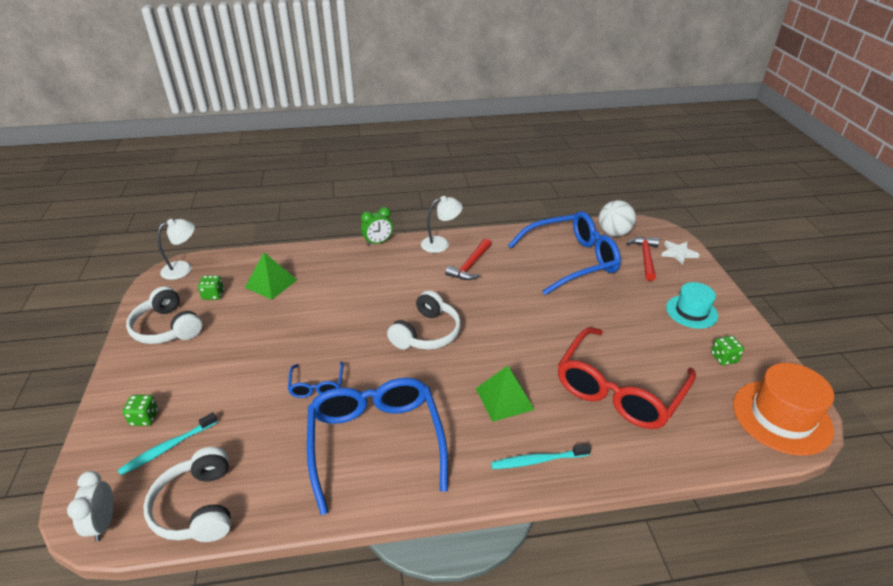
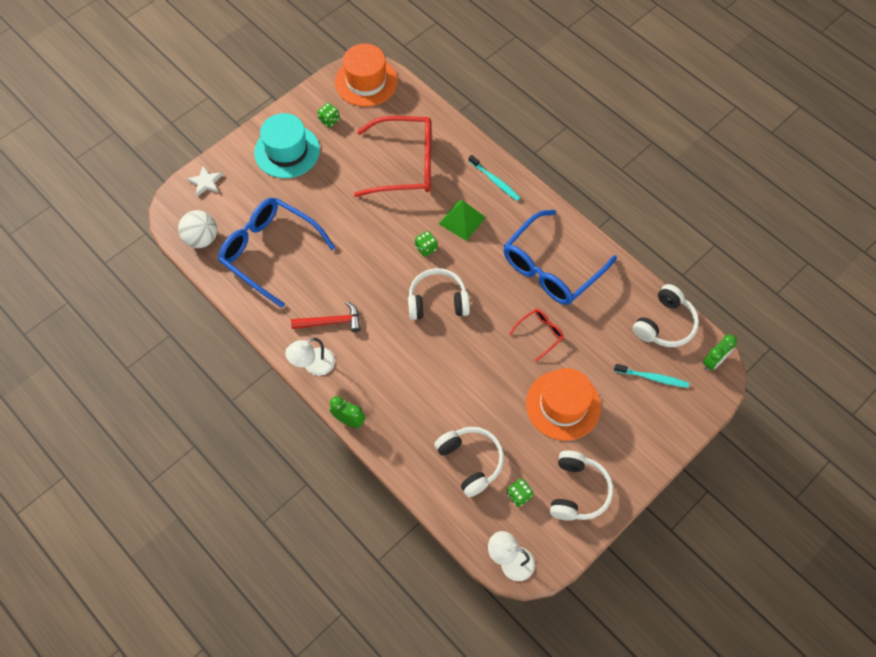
camera: 125 degrees left, 25 degrees up
white clock [67,471,114,542] -> green clock [703,334,737,371]
green dice [123,395,158,426] -> green dice moved to [415,231,437,257]
green pyramid [245,252,297,300] -> white headphones [434,427,504,497]
blue glasses [288,362,344,398] -> red glasses [509,309,564,362]
white lamp [421,196,463,253] -> white lamp turned 75 degrees counterclockwise [285,338,335,376]
red hammer [627,237,659,281] -> none
turquoise hat [666,282,718,329] -> turquoise hat [254,113,320,178], size x1.55
none -> orange hat [526,368,601,441]

